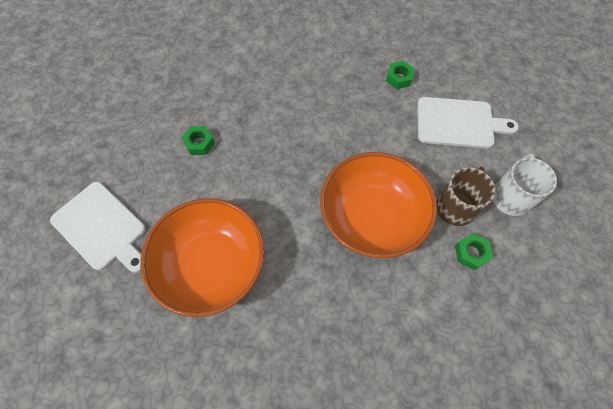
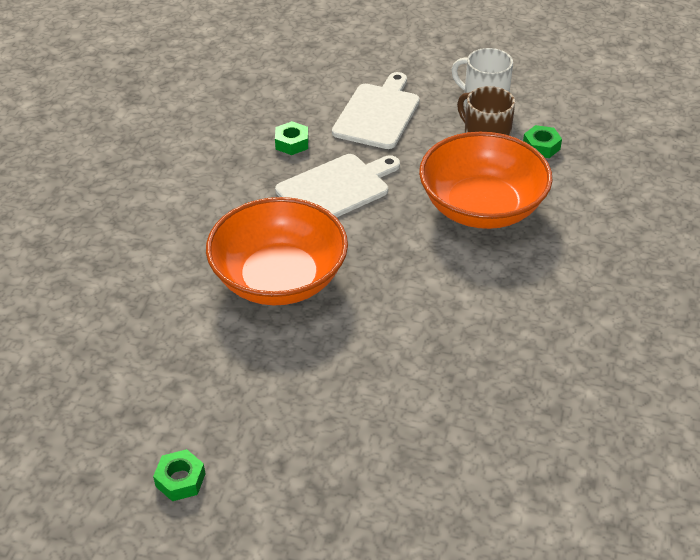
camera: 75 degrees left, 20 degrees down
white cutting board [50,182,146,273] -> white cutting board moved to [275,154,400,218]
orange bowl [140,198,264,317] -> orange bowl moved to [206,197,348,305]
green nut [181,126,215,155] -> green nut moved to [153,449,205,501]

